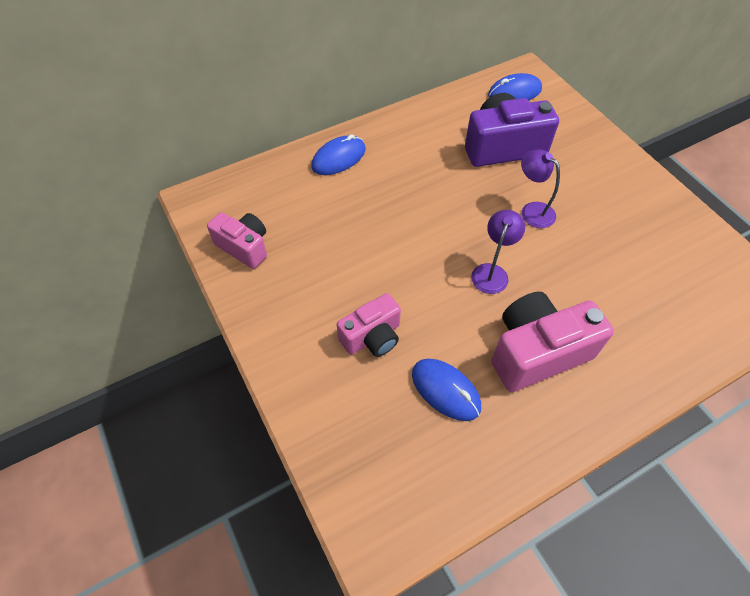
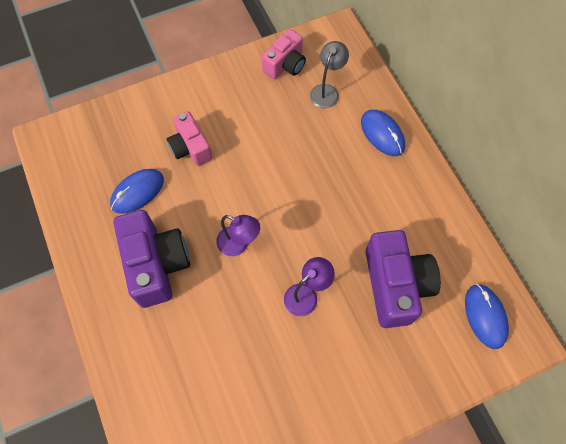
camera: 95 degrees right, 10 degrees up
pink camera [491,292,614,392] -> purple camera [114,210,190,308]
none -> grey lamp [310,41,349,109]

